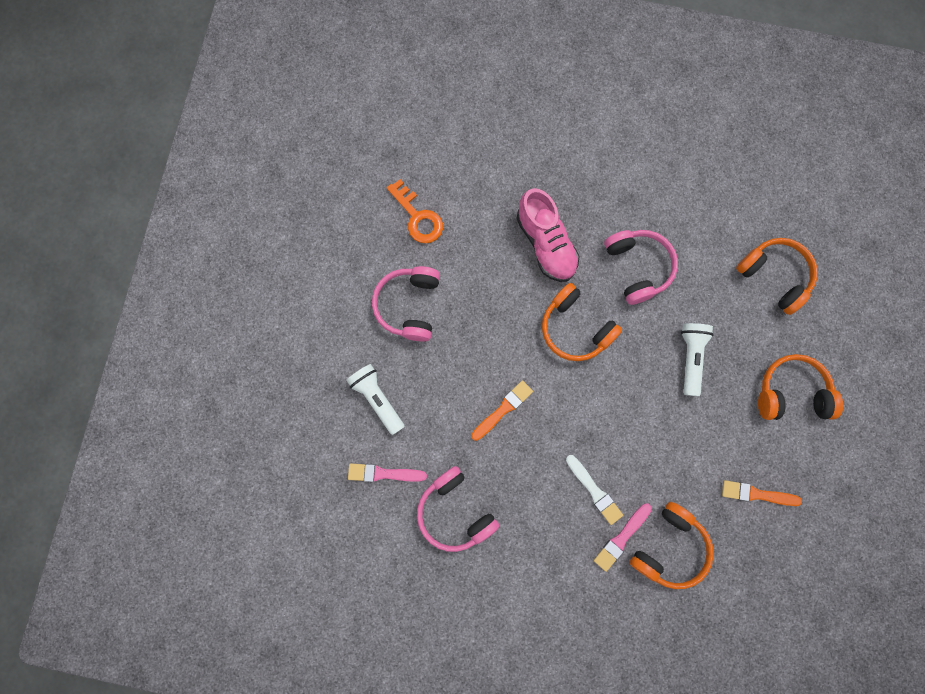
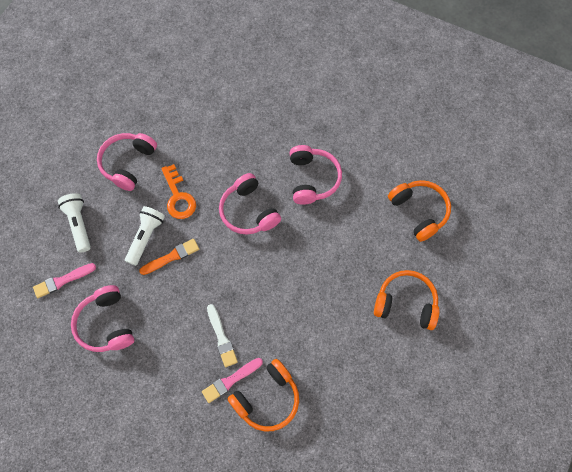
camera: 15 degrees right, 10 degrees down
pink brush [348,463,427,482] -> pink brush turned 45 degrees counterclockwise [33,263,96,298]
orange key [387,179,443,243] -> orange key moved to [161,164,196,219]
pink shoe [516,188,580,282] -> none
orange headphones [542,283,622,361] -> pink headphones [219,173,281,235]
white flashlight [681,323,714,396] -> white flashlight moved to [125,206,165,266]
orange brush [722,480,802,506] -> none

